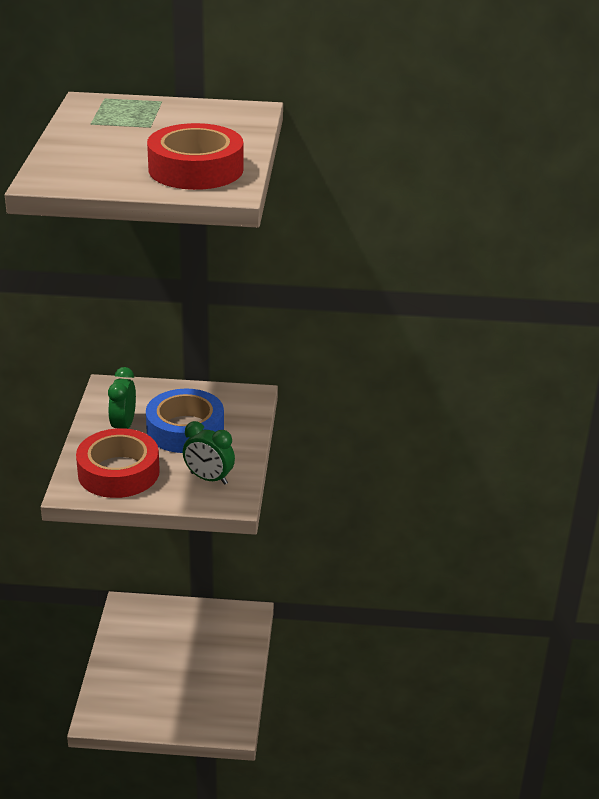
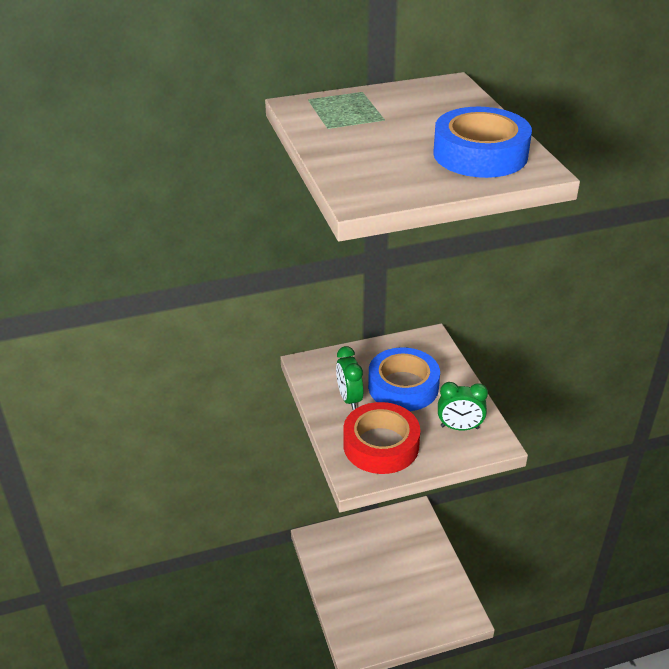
camera: 20 degrees left, 5 degrees up
red tape [147,123,243,190] -> blue tape [433,107,532,178]

